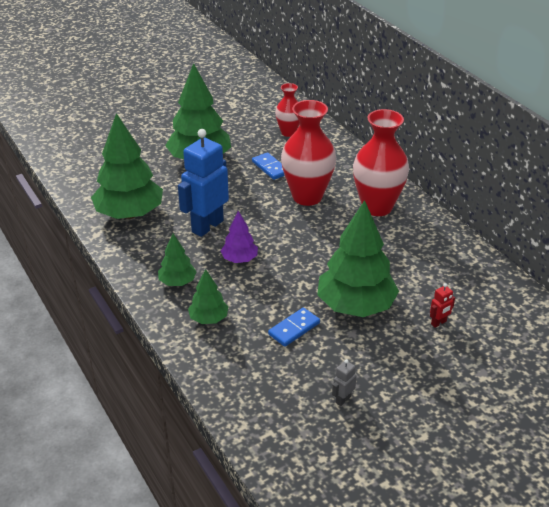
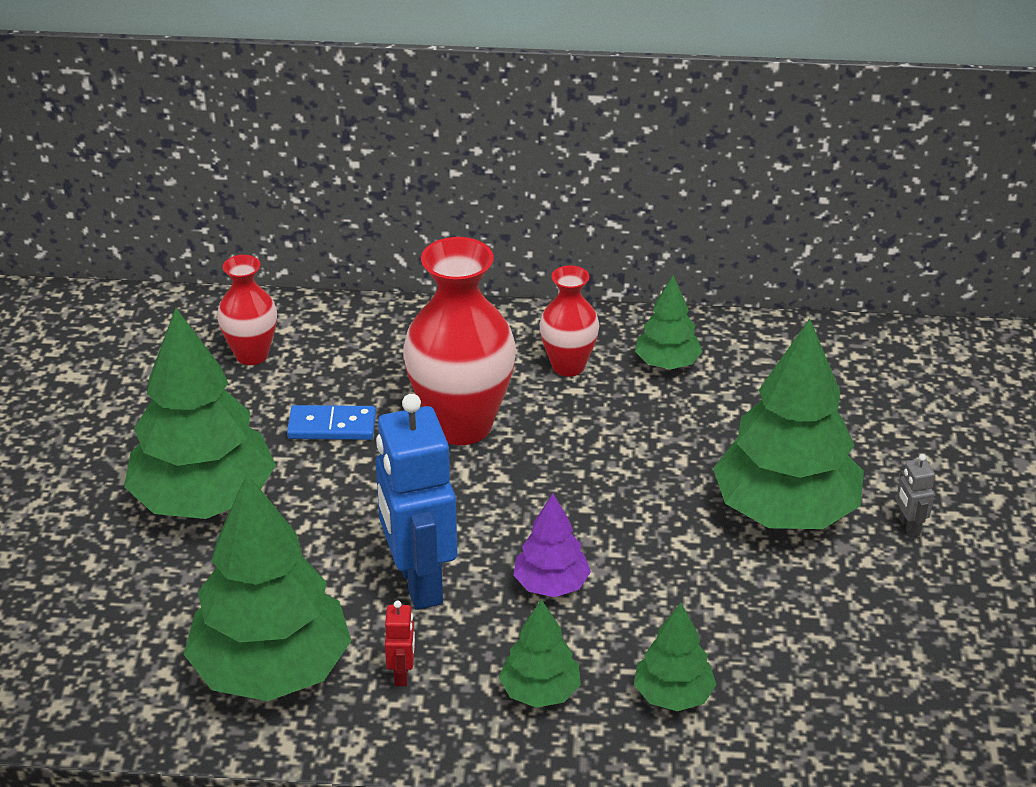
camera: 55 degrees left, 0 degrees up
blue domino [268,307,320,347] -> none
grey robot [332,359,357,406] -> grey robot moved to [896,454,935,537]
red vase [353,109,409,216] -> red vase [539,265,599,377], size x0.56
red robot [430,283,455,328] -> red robot moved to [385,600,415,686]
none -> green tree [635,275,703,369]

